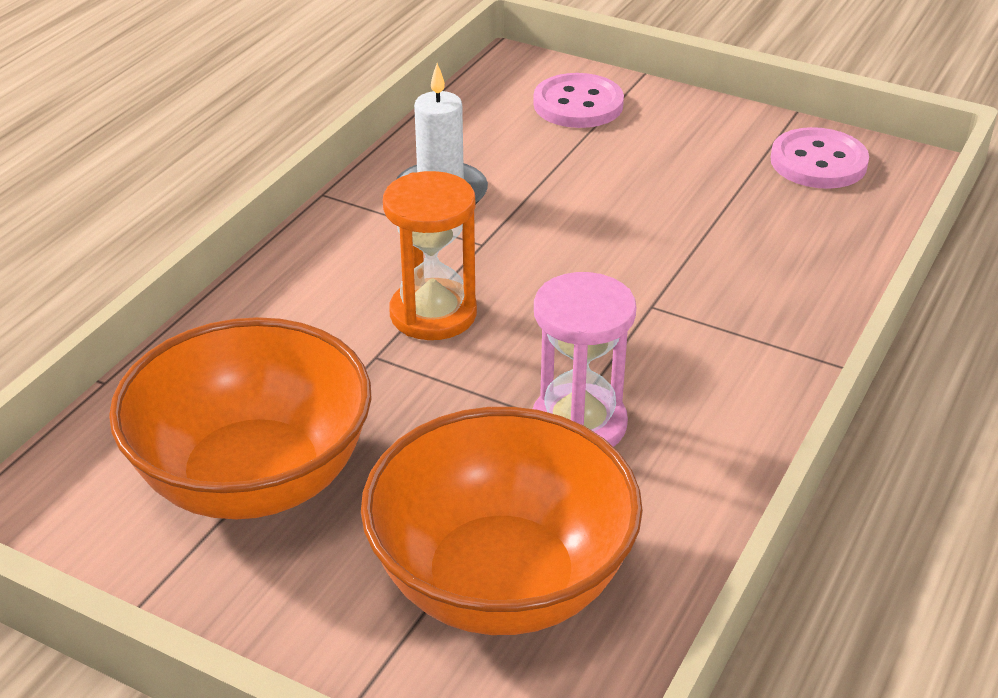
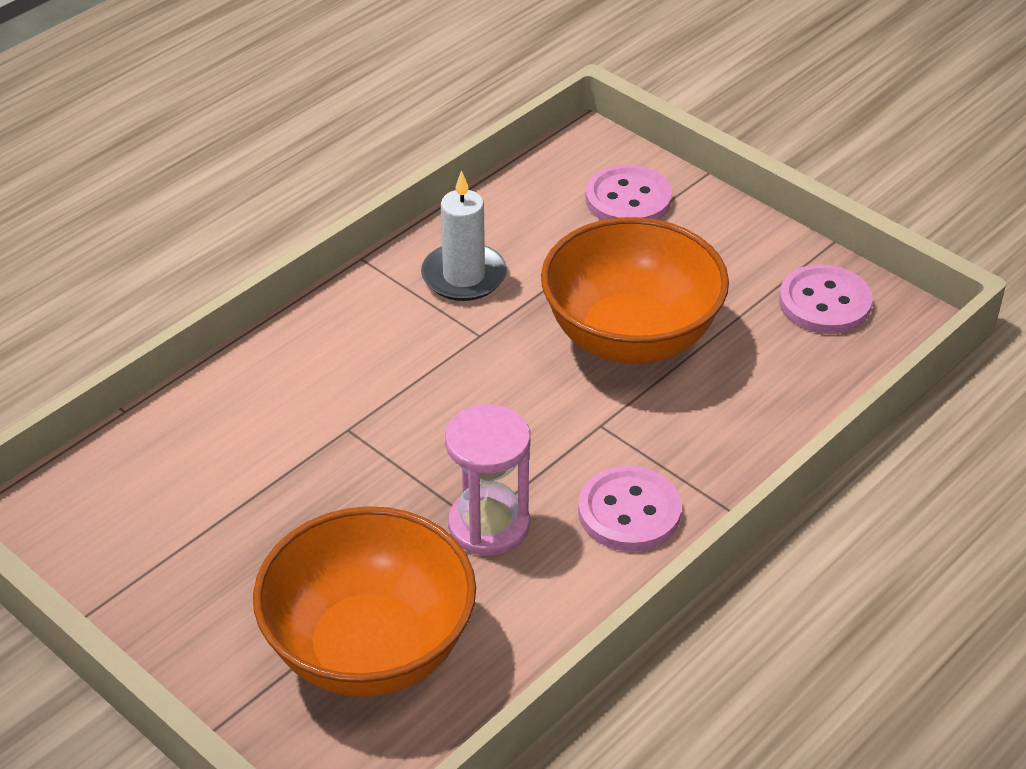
camera: 15 degrees right, 5 degrees up
orange bowl [109,317,372,519] -> orange bowl moved to [541,217,729,364]
orange hourglass [383,171,477,340] -> none
none -> pink button [578,466,682,552]

